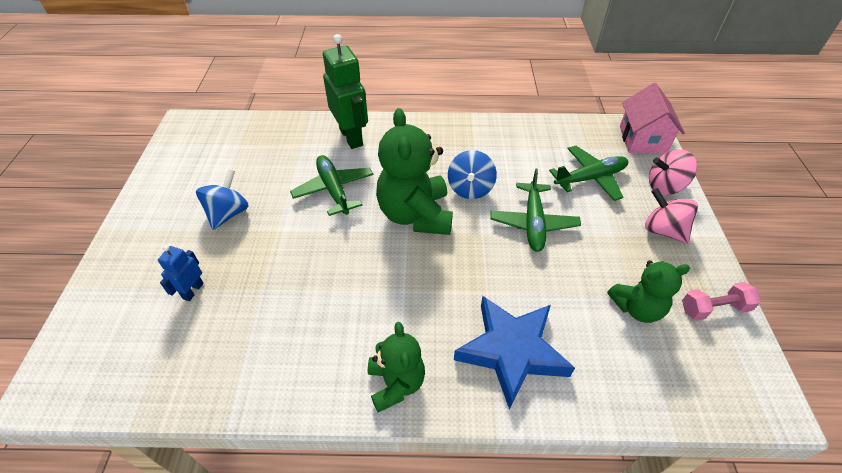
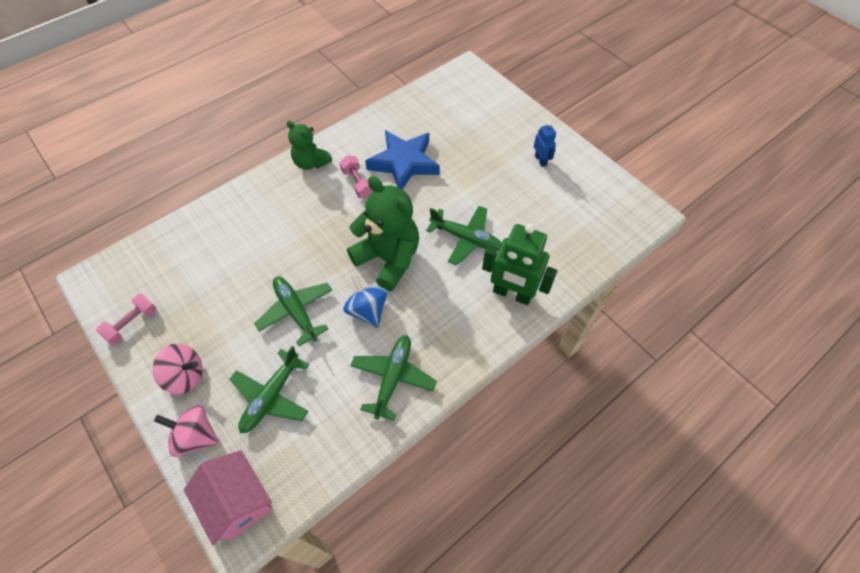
camera: 140 degrees right, 10 degrees up
blue robot [158,245,204,301] -> blue robot moved to [534,122,556,167]
blue spinning top [196,169,249,230] -> none
blue star [454,296,575,410] -> blue star moved to [365,130,440,189]
green teddy bear [607,260,690,323] -> none
pink spinning top [649,150,697,195] -> pink spinning top turned 120 degrees counterclockwise [154,405,219,457]
none -> pink dumbbell [340,156,373,198]
none -> green plane [350,335,437,421]

